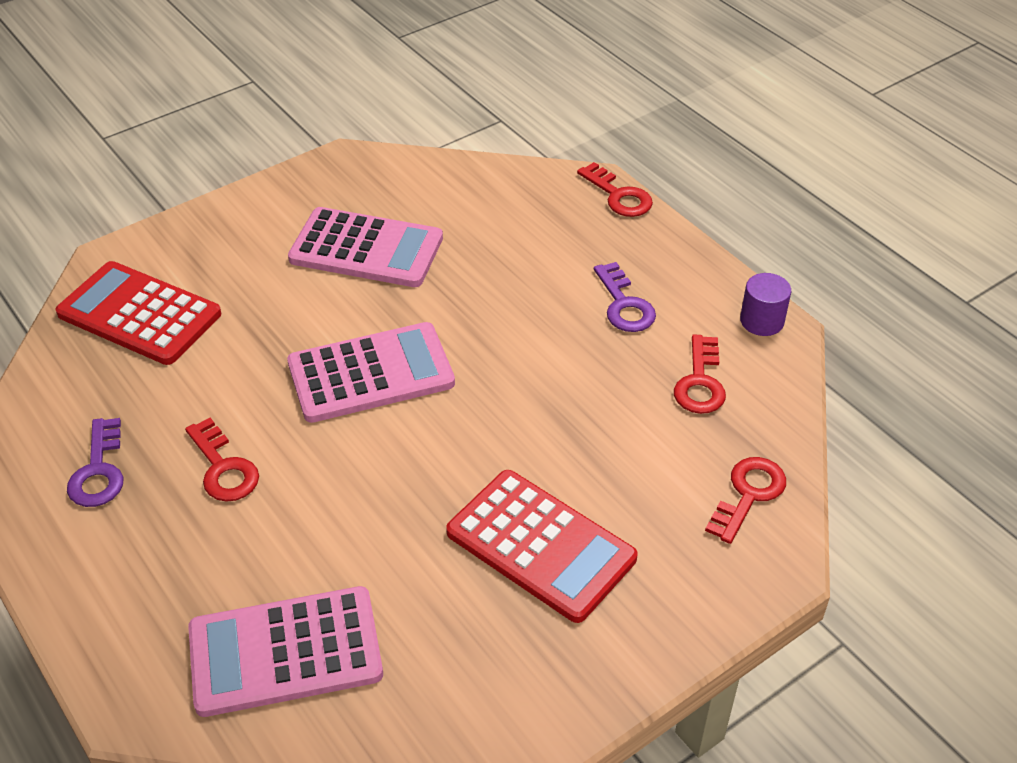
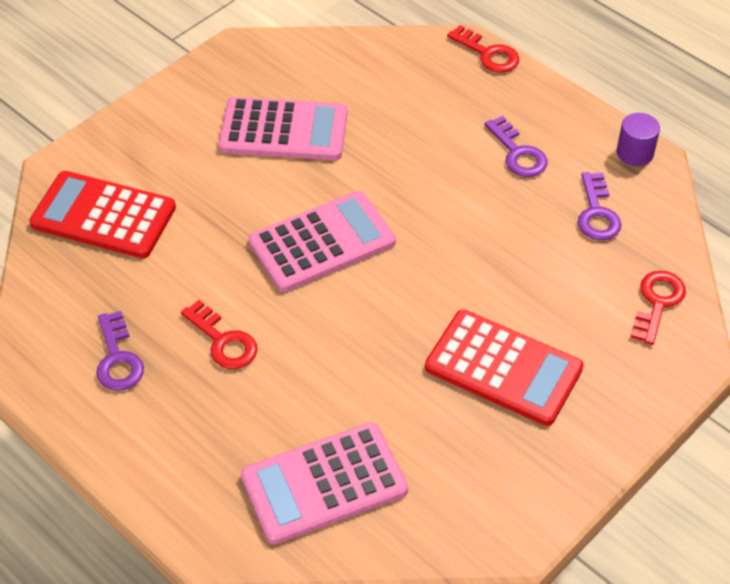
camera: 10 degrees left, 5 degrees up
red key [674,335,726,414] -> purple key [578,172,622,240]

